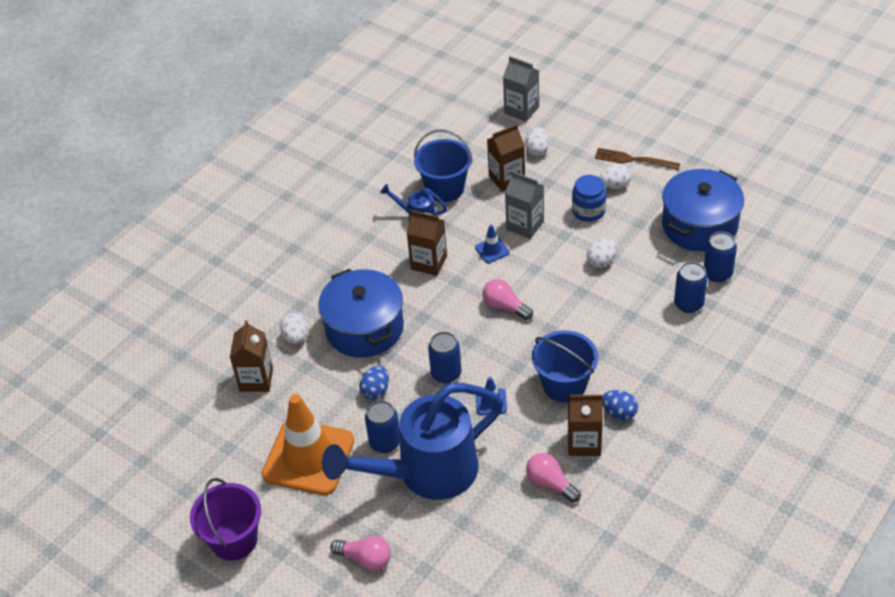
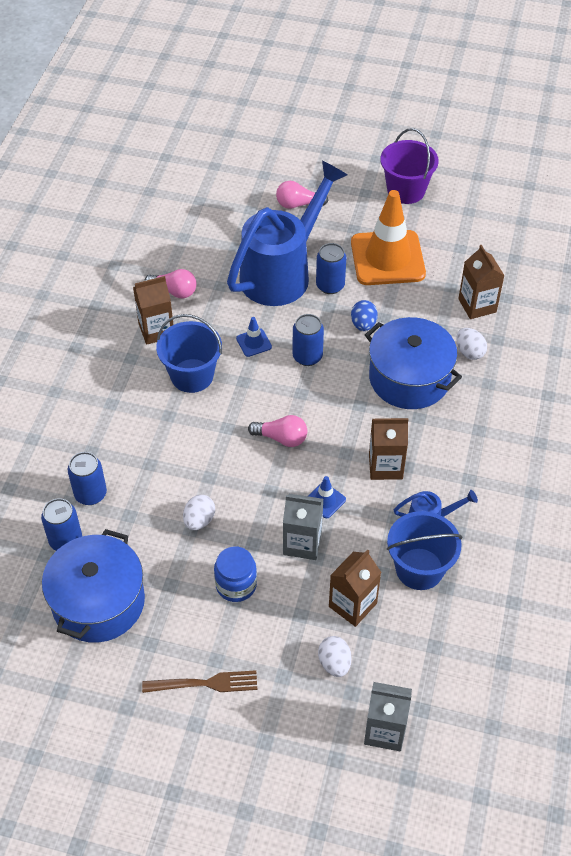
camera: 155 degrees right, 5 degrees up
white egg [599,164,631,189] -> none
blue egg [603,390,638,420] -> none

